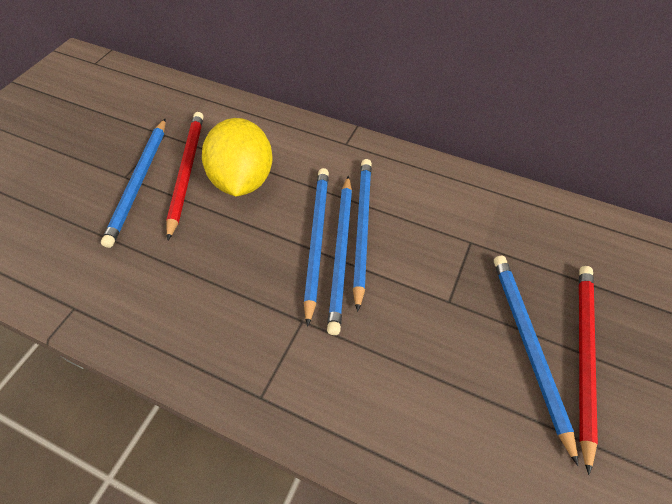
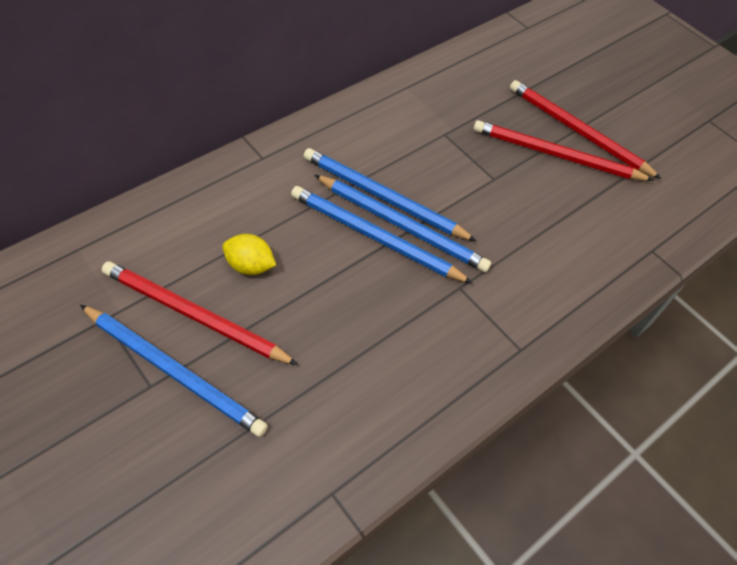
camera: 70 degrees left, 0 degrees up
yellow lemon [202,118,273,196] -> yellow lemon [222,234,276,275], size x0.48
blue pencil [494,256,578,466] -> red pencil [473,120,654,181]

